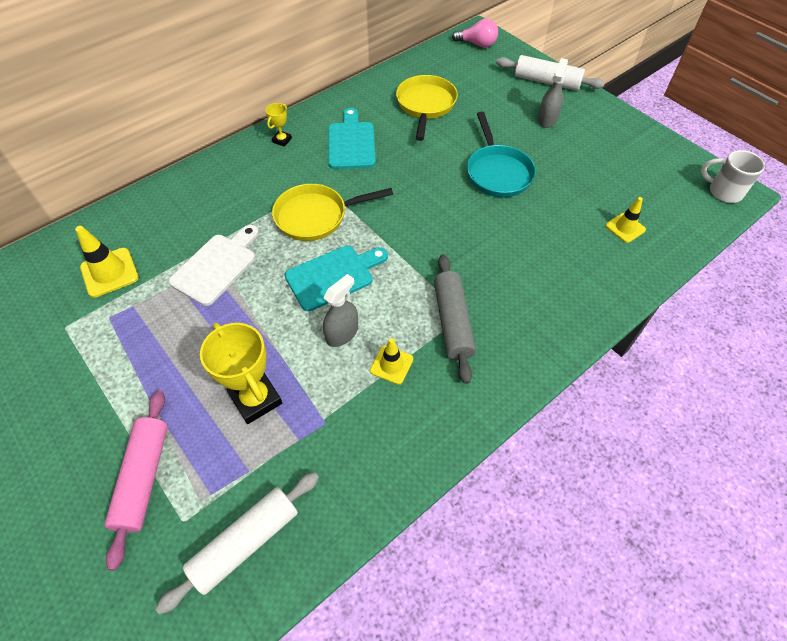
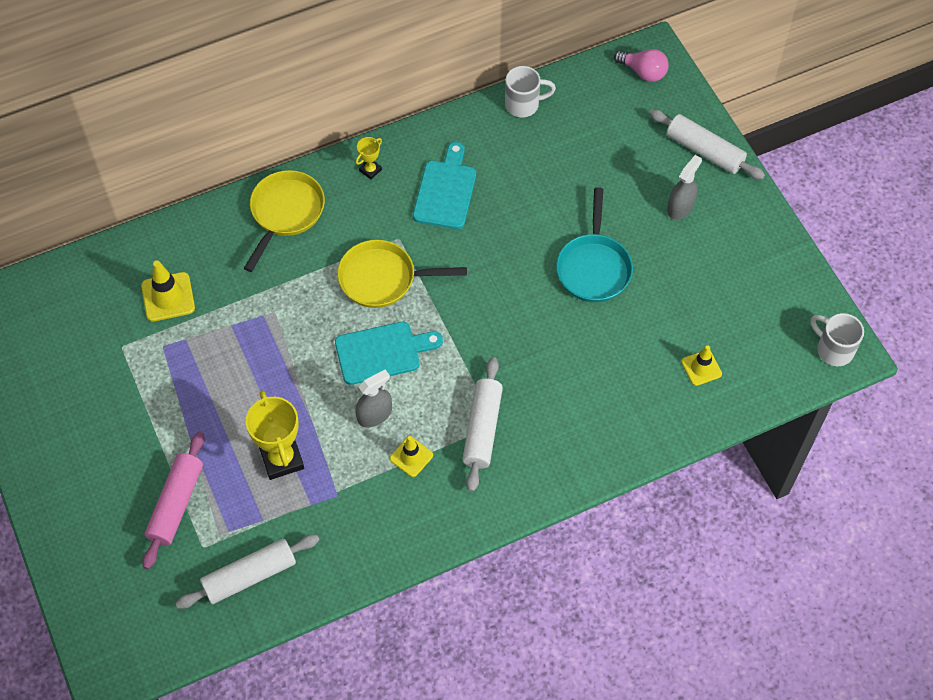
camera: 15 degrees right, 5 degrees up
white cutting board [168,225,259,306] -> none
yellow pan [396,75,458,141] -> yellow pan moved to [244,170,325,272]
grey rolling pin [434,254,476,384] -> white rolling pin [462,357,503,492]
none -> white mug [505,66,556,117]

